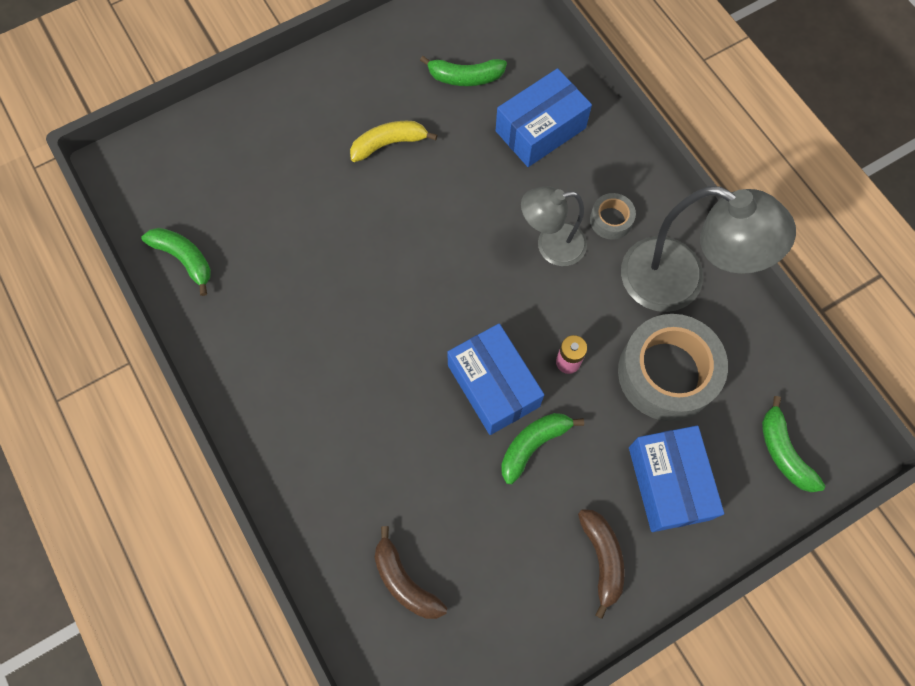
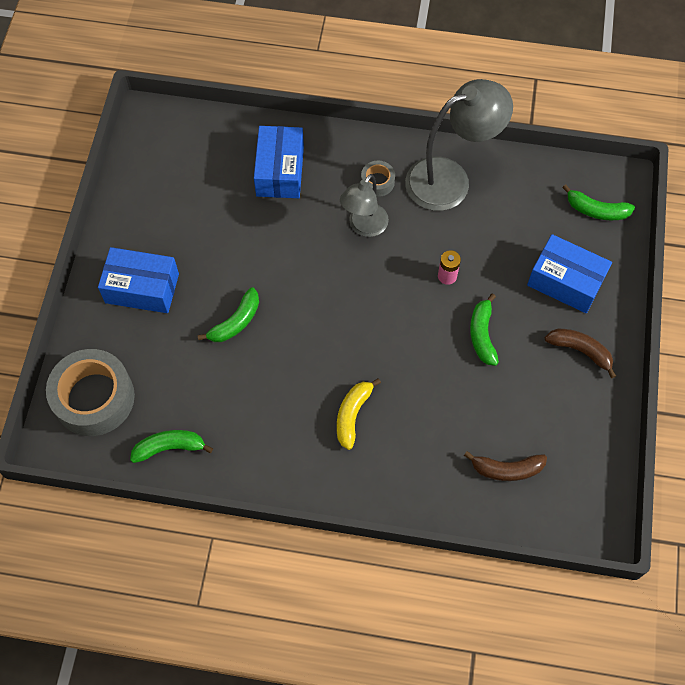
camera: 50 degrees left, 5 degrees down
yellow banana [350,121,437,162] -> yellow banana moved to [337,378,381,450]
green banana [420,56,507,86] -> green banana moved to [198,287,259,342]
blue box [447,323,544,435] -> blue box moved to [98,247,179,313]
grey tape [618,314,728,421] -> grey tape moved to [46,349,135,436]

